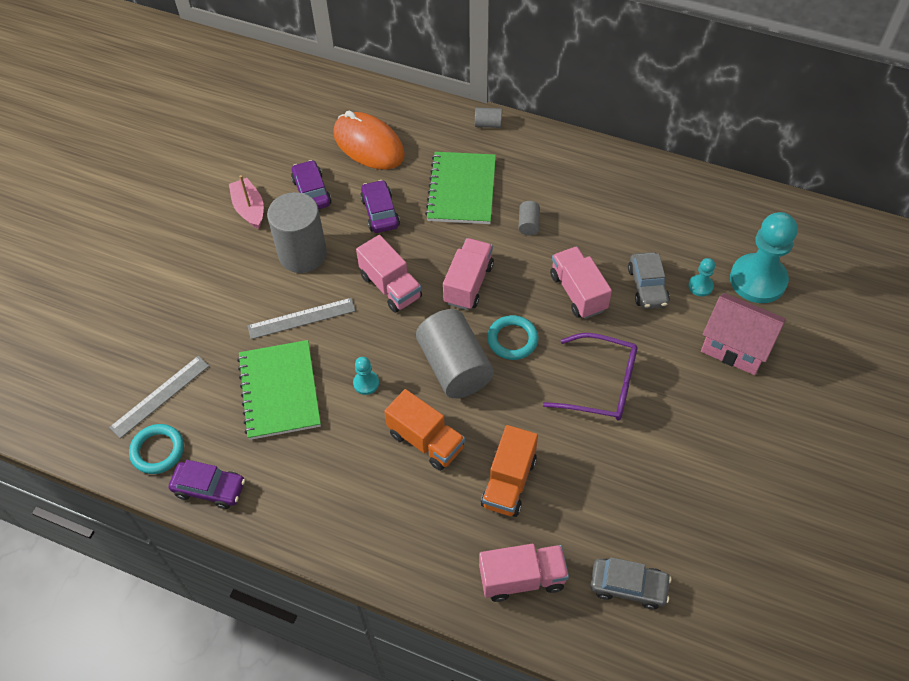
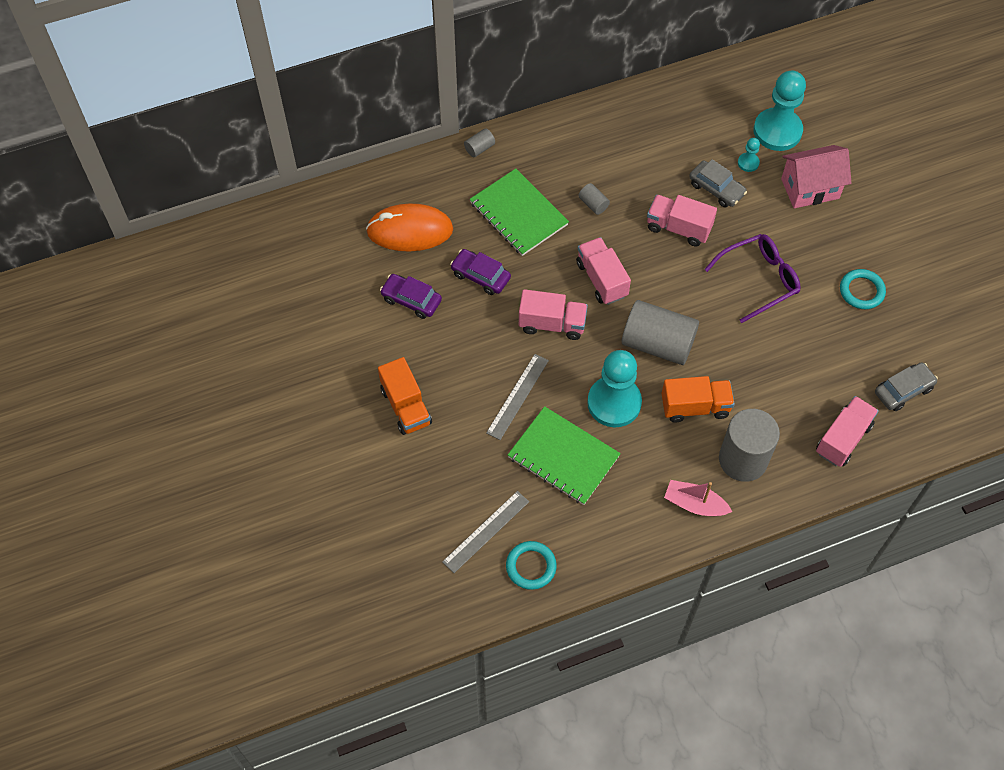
camera: 45 degrees left, 5 degrees up
grey ruler [109,356,209,439] -> grey ruler turned 45 degrees clockwise [442,491,529,573]
purple car [169,460,245,509] -> none
pink boat [229,175,264,229] -> pink boat moved to [664,480,732,516]
grey cylinder [267,192,327,273] -> grey cylinder moved to [719,409,780,482]
turquoise pawn [353,357,379,395] -> turquoise pawn [587,350,642,427], size x2.29
orange truck [481,425,538,517] -> orange truck moved to [378,357,432,435]
turquoise ring [487,315,538,360] -> turquoise ring moved to [840,269,886,309]

